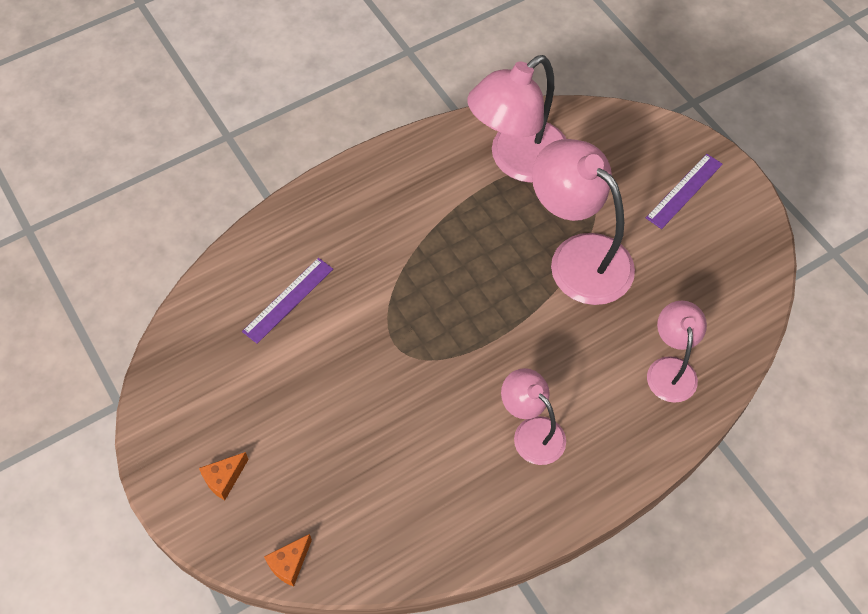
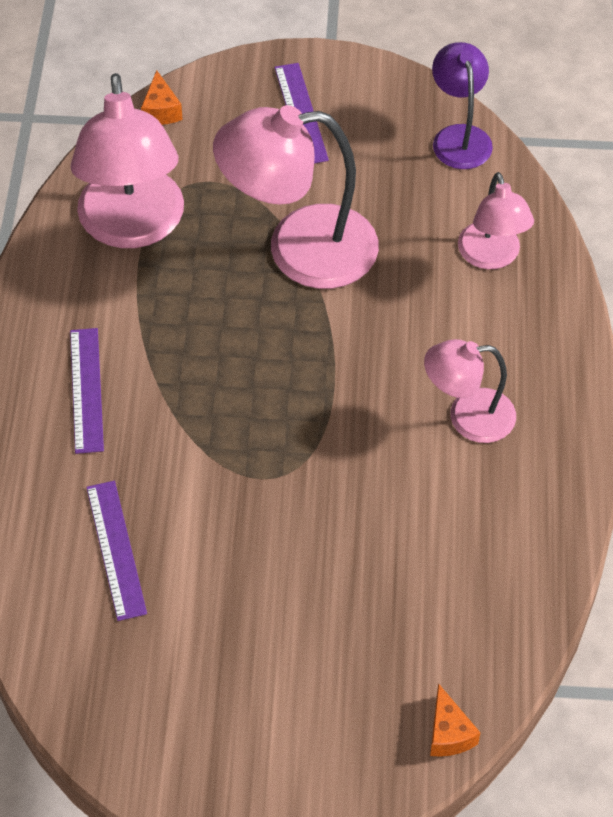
camera: 55 degrees left, 5 degrees down
orange cheese [199,452,249,500] -> orange cheese moved to [141,70,183,125]
pink lamp [647,301,707,403] -> pink lamp turned 135 degrees counterclockwise [458,172,534,269]
none -> purple ruler [70,328,104,454]
none -> purple lamp [432,42,493,169]

